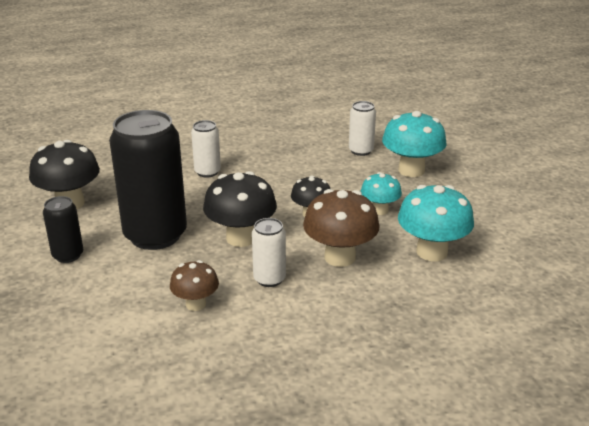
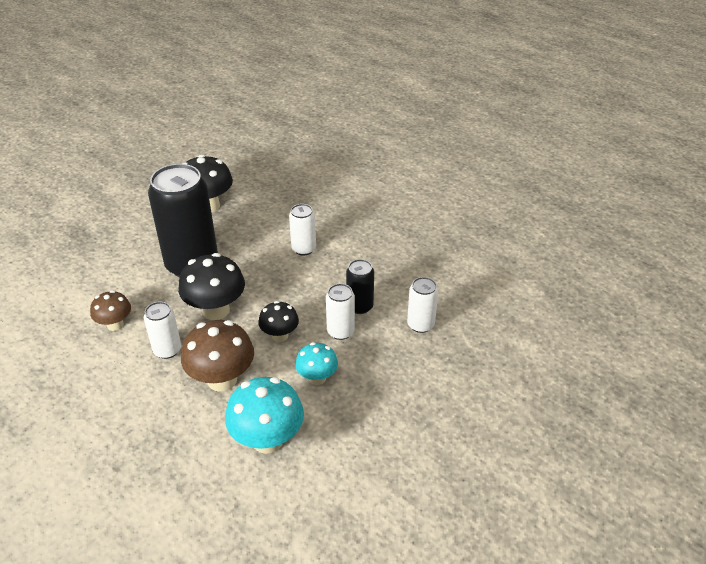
camera: 60 degrees right, 10 degrees up
black can [43,196,83,263] -> black can moved to [346,259,374,314]
turquoise mushroom [382,111,446,177] -> none
none -> white can [326,284,355,340]

